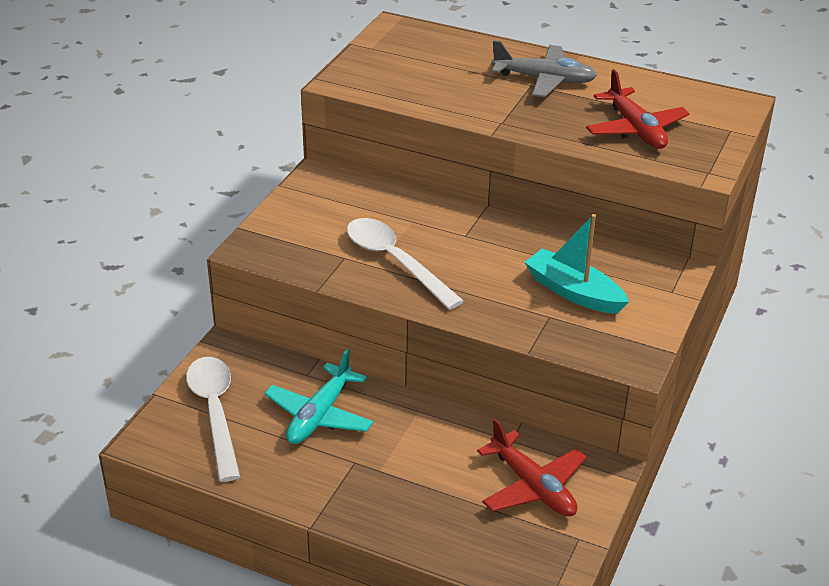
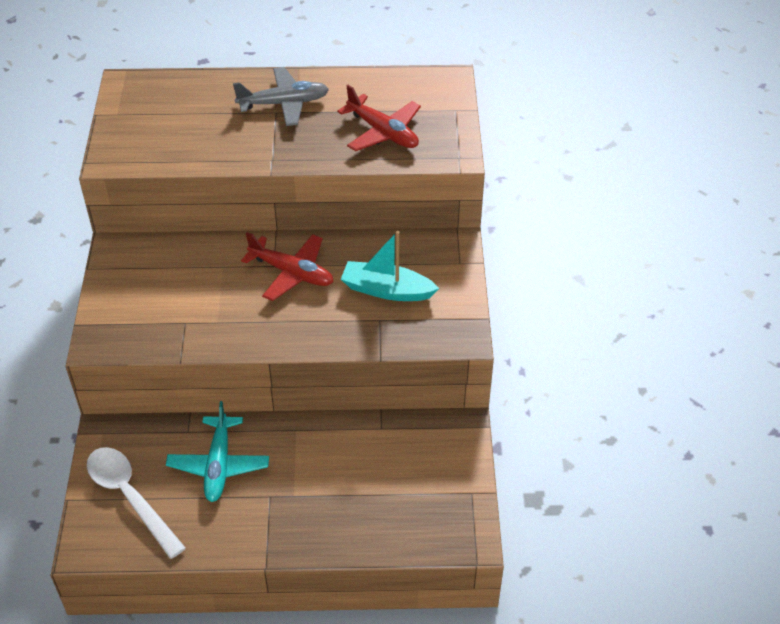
camera: 25 degrees left, 10 degrees up
white spoon [347,218,464,309] -> none
red plane [477,419,587,516] -> red plane moved to [241,232,333,301]

